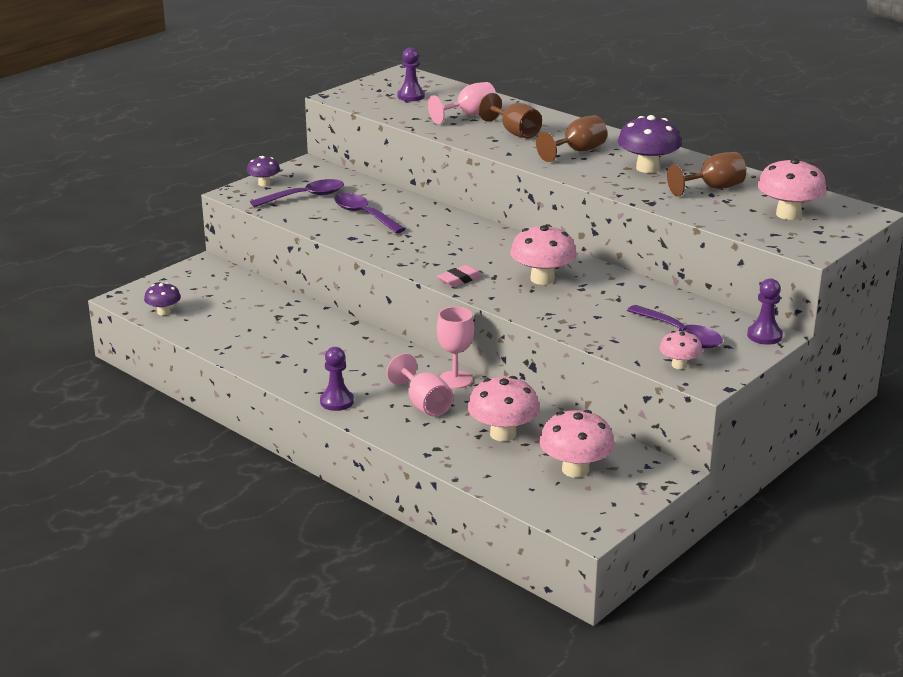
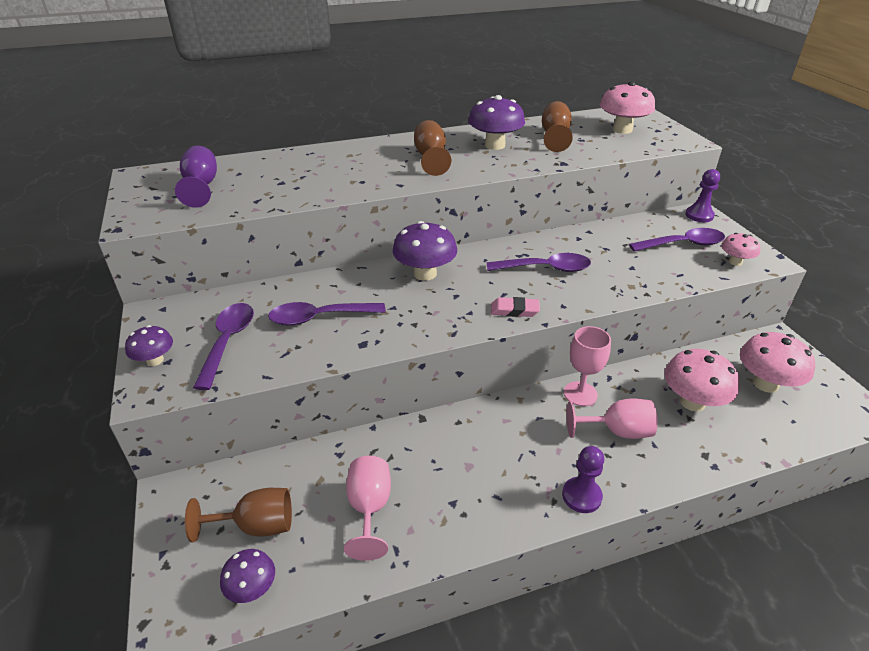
camera: 60 degrees left, 10 degrees up
purple pawn [397,48,425,101] -> purple goblet [175,146,217,208]
pink goblet [428,82,496,124] -> pink goblet moved to [344,456,391,561]
pink eraser [437,265,482,287] -> pink eraser turned 75 degrees counterclockwise [491,297,540,317]
brown goblet [478,93,542,138] -> brown goblet moved to [185,488,292,542]
pink mushroom [510,224,577,285] -> purple spoon [487,253,591,272]
none -> purple mushroom [393,221,457,281]

